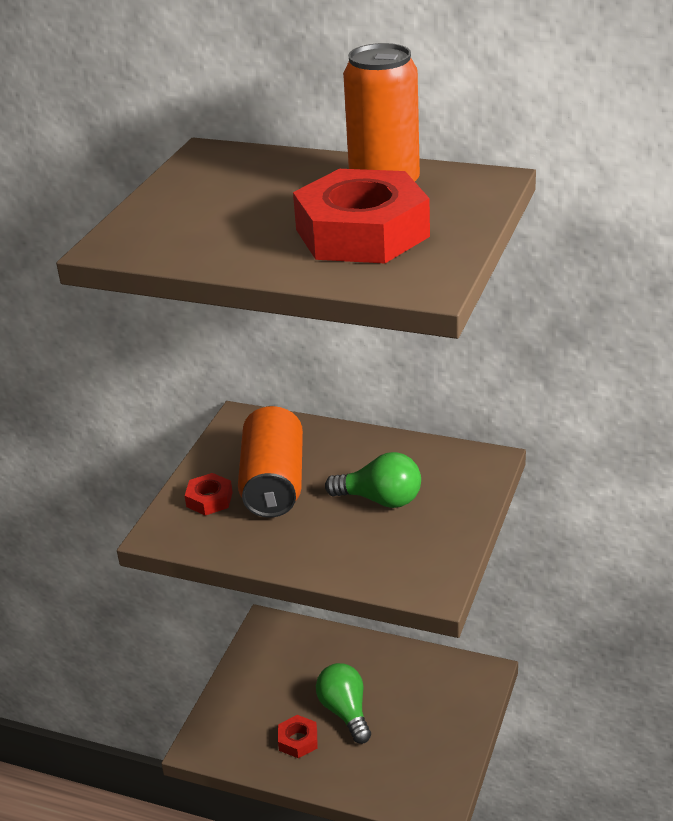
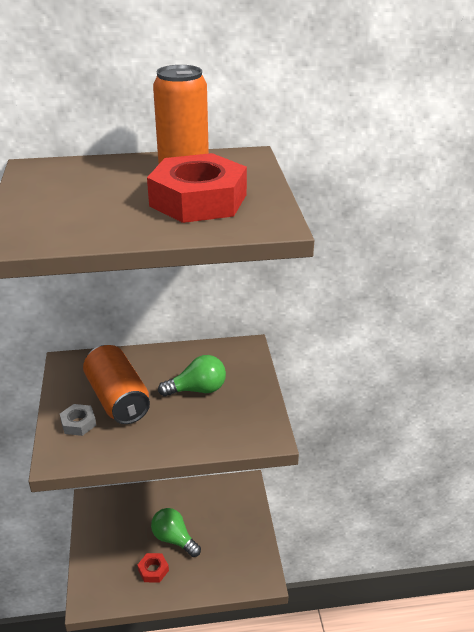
camera: 30 degrees left, 0 degrees up
red nut [185,473,233,515] -> grey nut [60,404,96,436]

